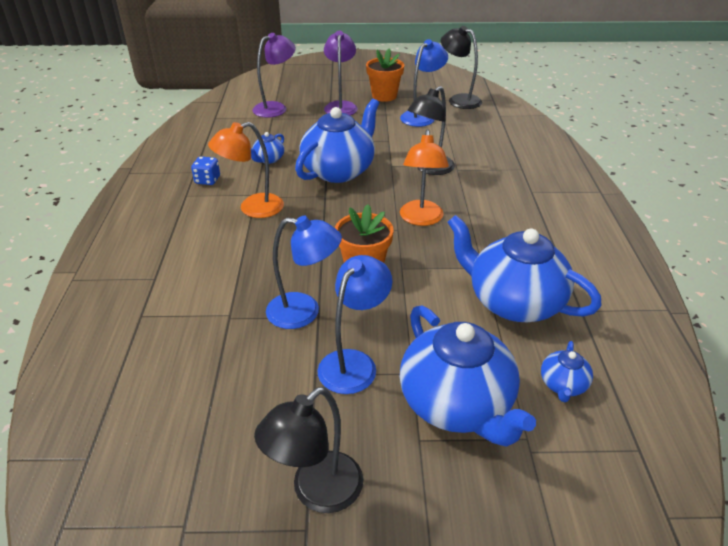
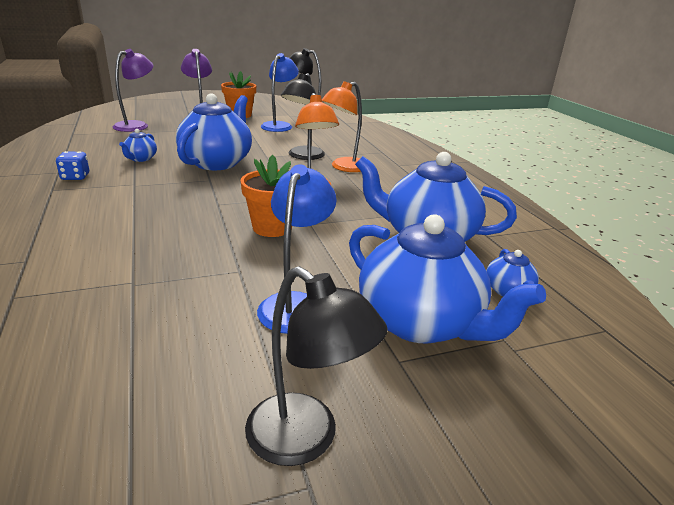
camera: 20 degrees left, 10 degrees down
orange lamp [208,122,284,218] -> orange lamp moved to [322,81,362,172]
black lamp [254,387,363,513] -> black lamp turned 75 degrees counterclockwise [245,266,388,466]
blue lamp [266,216,342,329] -> none

